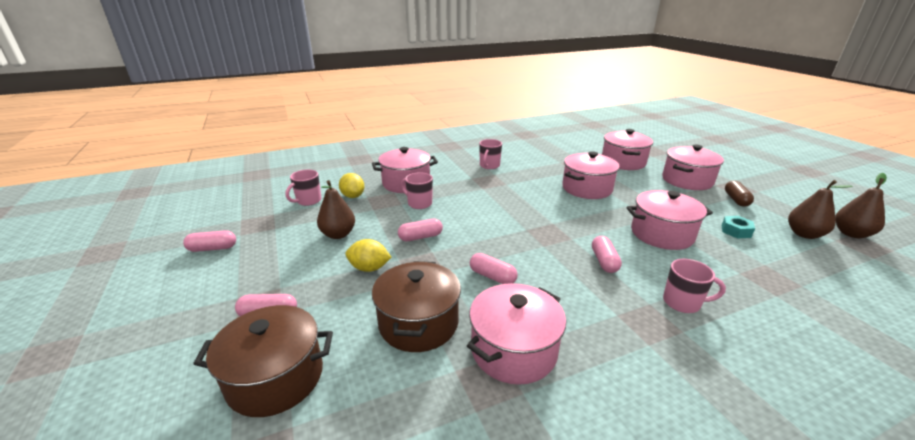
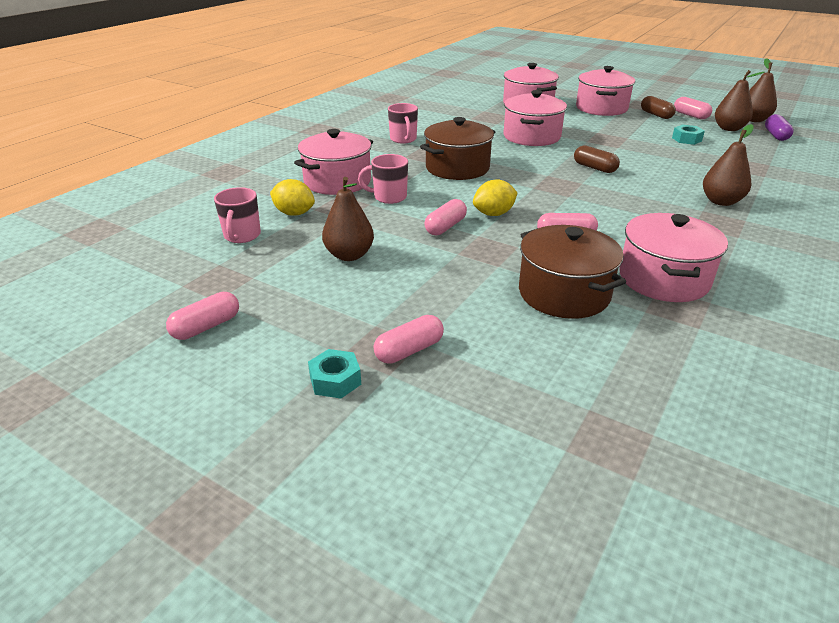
camera: 35 degrees left, 5 degrees up
brown pot [193,305,333,417] -> brown pot moved to [420,117,495,180]
yellow lemon [345,239,392,272] -> yellow lemon moved to [473,179,517,216]
pink capsule [592,236,622,273] -> pink capsule moved to [674,97,712,119]
pink pot [626,190,713,250] -> none
pink mug [663,259,726,313] -> brown pear [703,124,754,206]
none -> turquoise nut [308,349,361,398]
none -> brown capsule [574,145,620,173]
none -> purple capsule [765,114,794,141]

